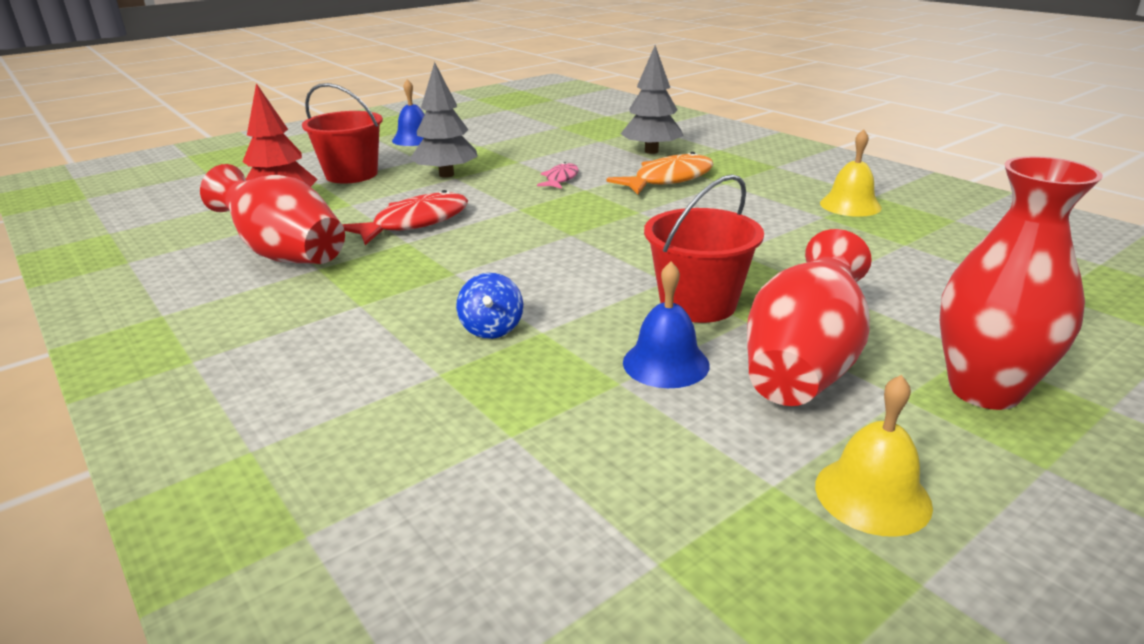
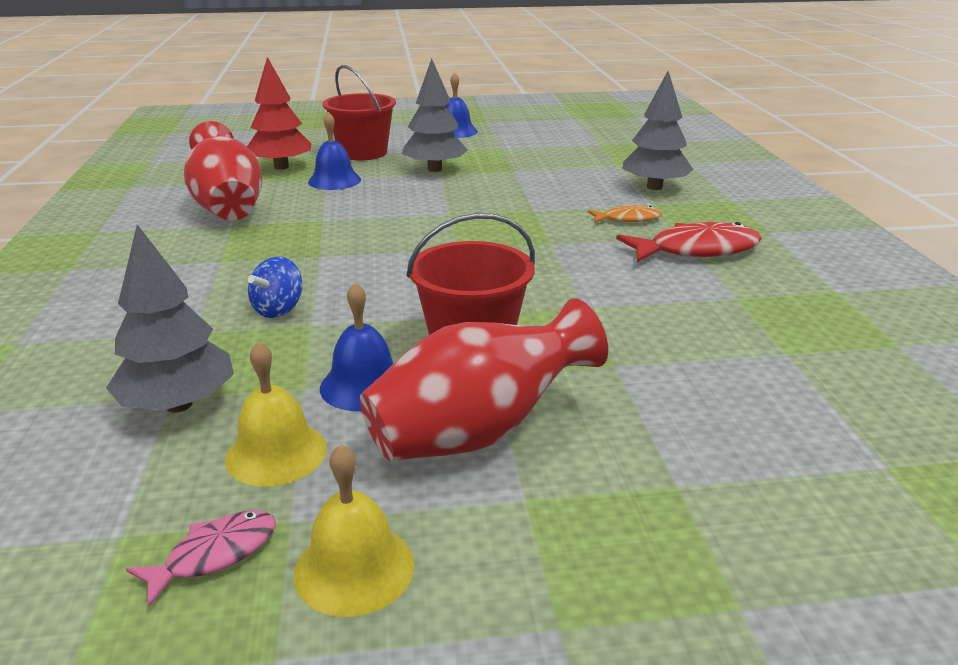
camera: 30 degrees right, 0 degrees up
red fish [342,190,468,245] -> red fish moved to [616,222,762,262]
pink fish [537,162,579,189] -> pink fish moved to [126,510,276,608]
orange fish [607,152,713,194] -> orange fish [588,205,662,223], size x0.56
yellow bell [820,129,882,217] -> yellow bell moved to [225,341,327,487]
red vase [940,156,1103,410] -> none
none -> grey tree [106,224,234,413]
none -> blue bell [308,112,361,190]

